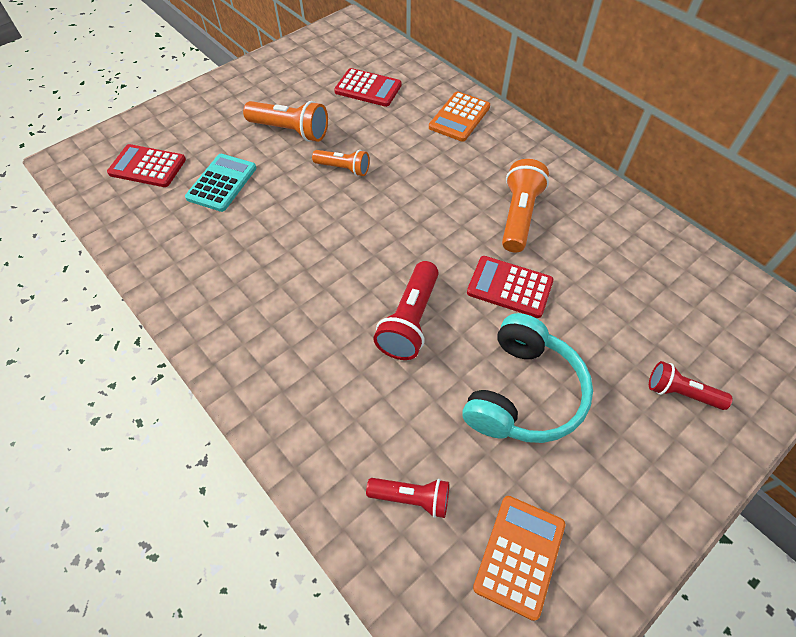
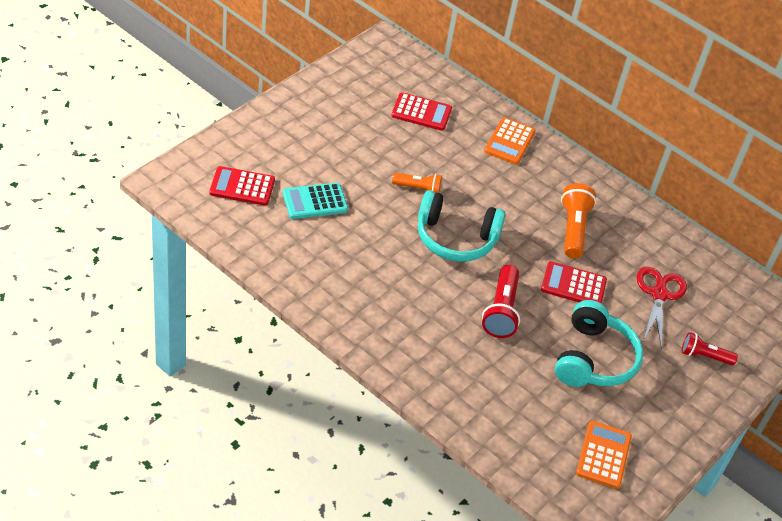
camera: 15 degrees left, 10 degrees down
turquoise calculator [185,154,256,212] -> turquoise calculator turned 120 degrees counterclockwise [283,183,348,219]
orange flashlight [243,101,328,142] -> none
red flashlight [366,478,449,518] -> none
none -> turquoise headphones [418,190,506,262]
none -> red scissors [637,267,687,348]

